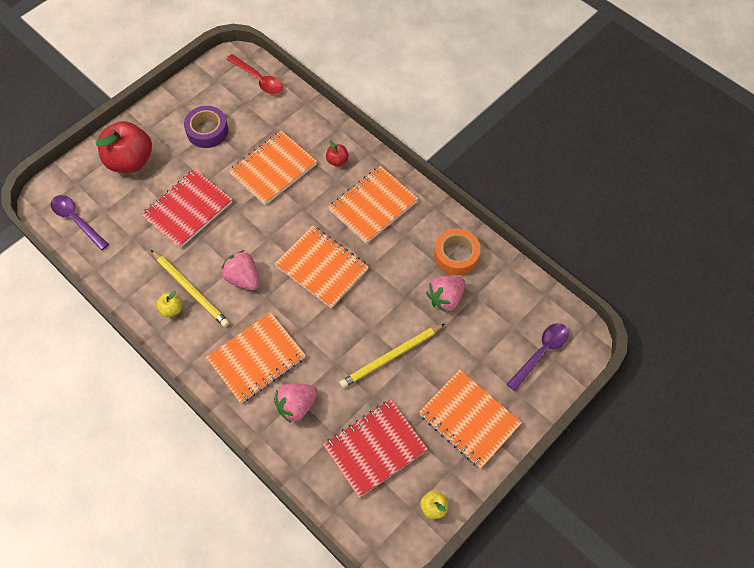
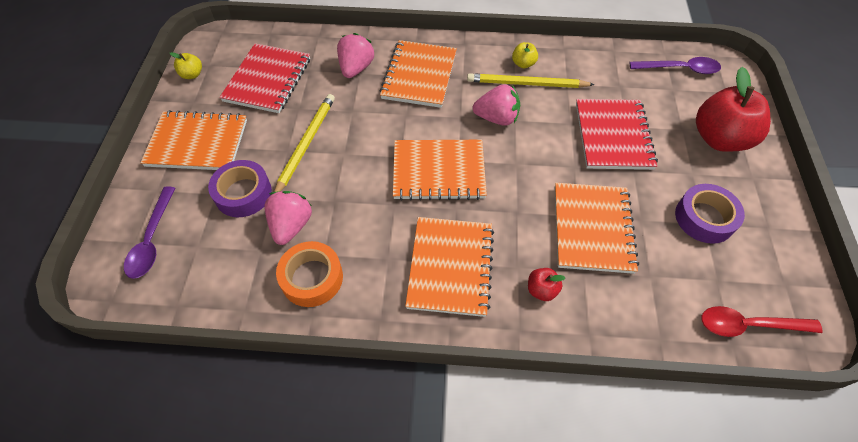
camera: 140 degrees right, 5 degrees down
none -> purple tape [208,160,272,217]

